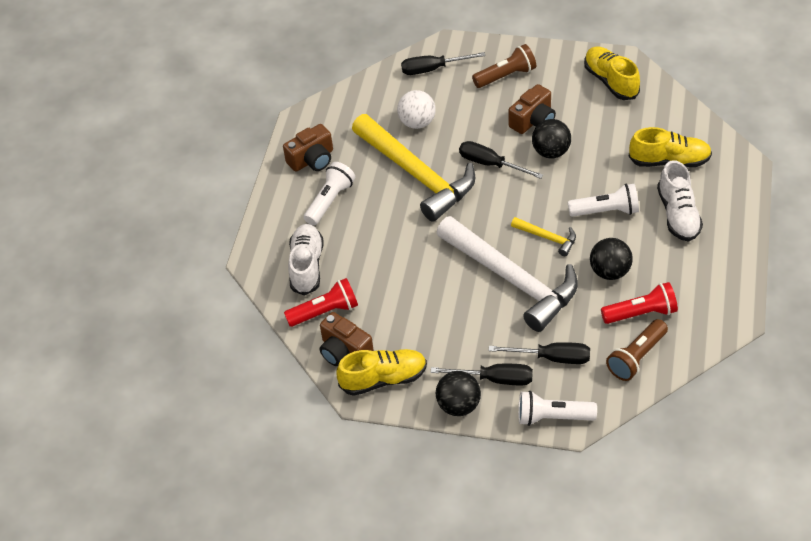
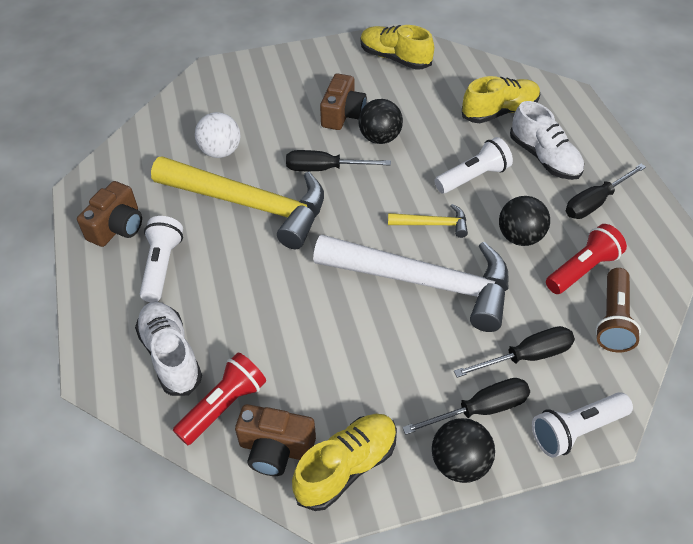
camera: 30 degrees left, 0 degrees up
black screwdriver [401,52,485,75] -> black screwdriver moved to [566,164,646,219]
brown flashlight [472,44,536,88] -> none

